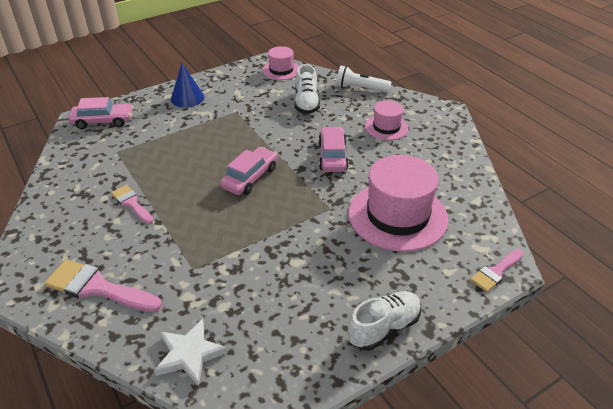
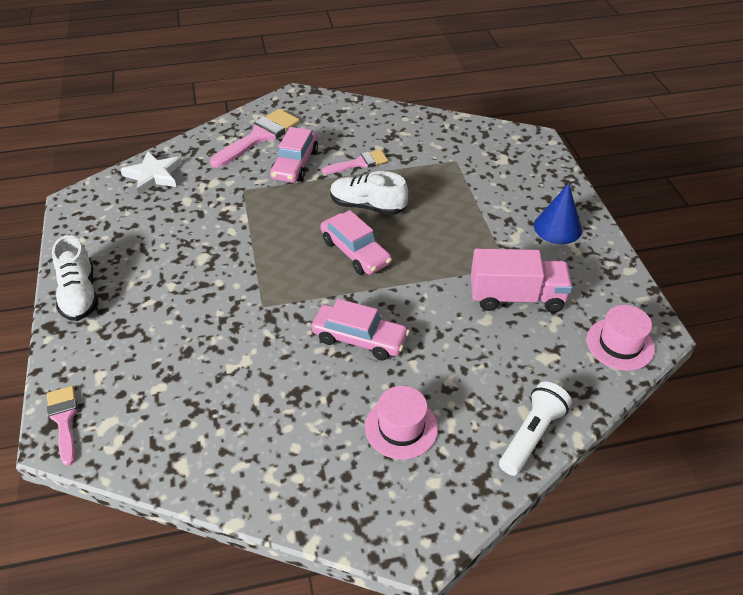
camera: 110 degrees right, 5 degrees up
pink car [68,97,133,129] -> pink car moved to [270,127,318,183]
white shoe [294,64,320,114] -> white shoe moved to [330,171,408,215]
pink hat [348,155,448,252] -> none
none -> pink truck [471,248,573,313]

